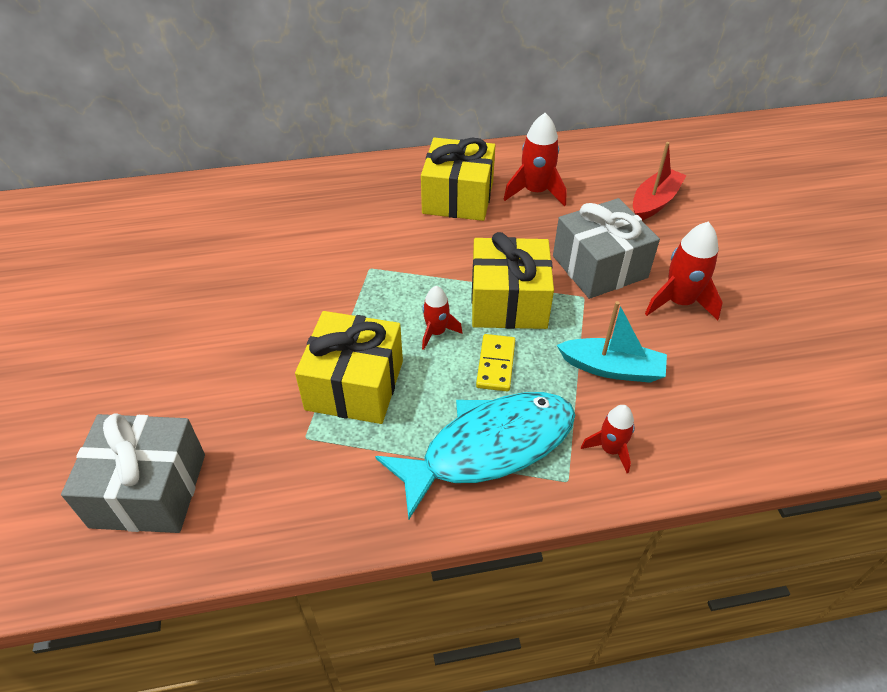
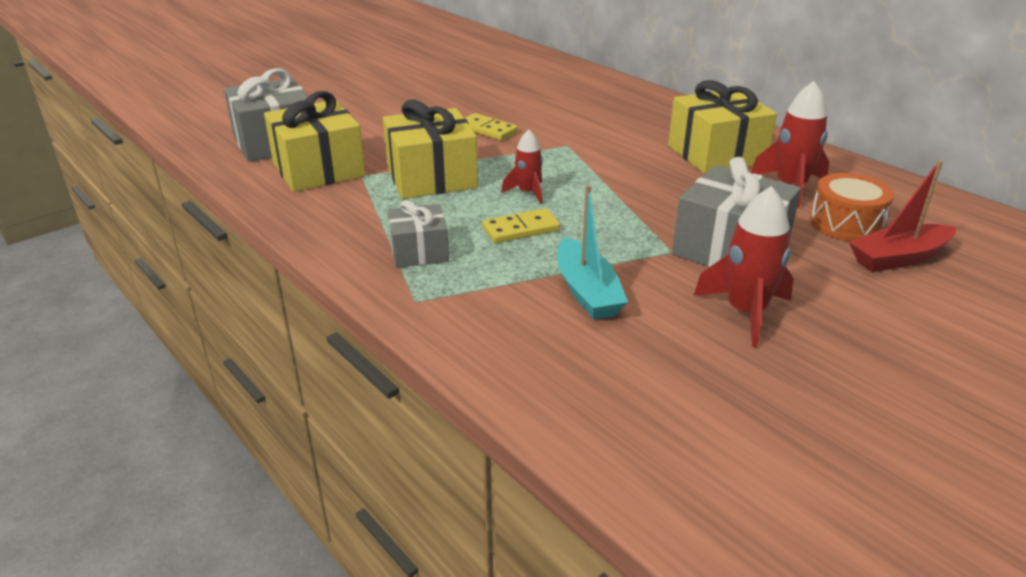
camera: 60 degrees right, 15 degrees down
turquoise fish [375,392,575,520] -> grey gift [388,200,449,268]
yellow gift [471,232,554,329] -> yellow gift moved to [264,91,366,192]
red rocket [581,405,635,473] -> none
red boat [633,142,687,220] -> red boat turned 150 degrees clockwise [849,160,956,272]
none -> yellow domino [464,113,518,140]
none -> orange drum [810,173,894,242]

